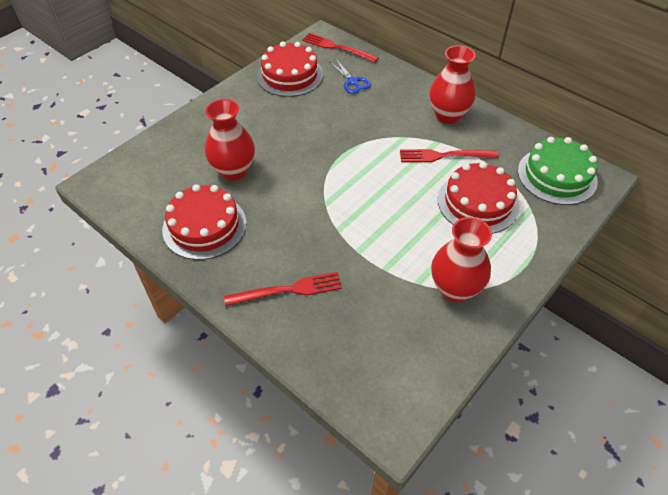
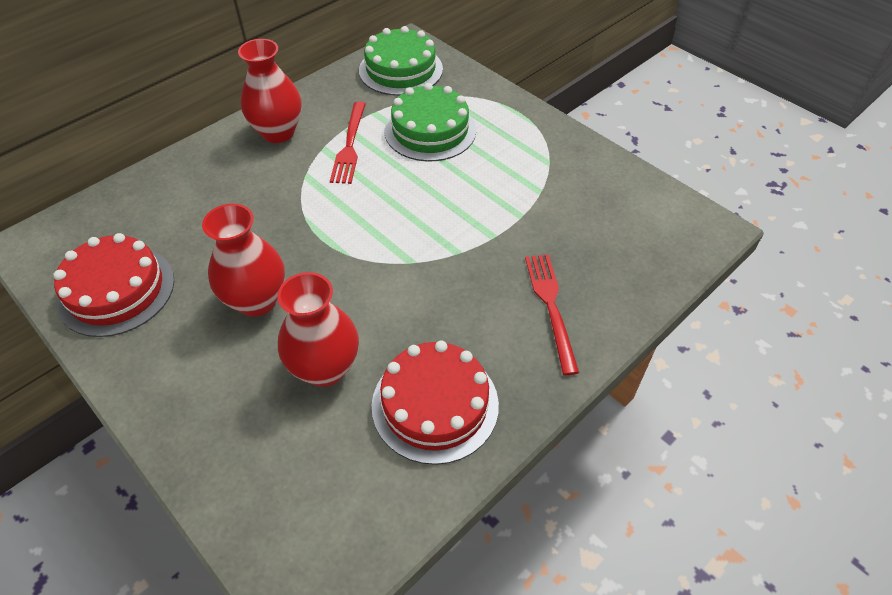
camera: 85 degrees left, 0 degrees up
red fork [302,33,379,62] -> none
blue scissors [330,60,371,94] -> none
red vase [431,217,492,302] -> red vase moved to [202,204,285,317]
red cake [438,162,519,234] -> green cake [385,83,476,162]

